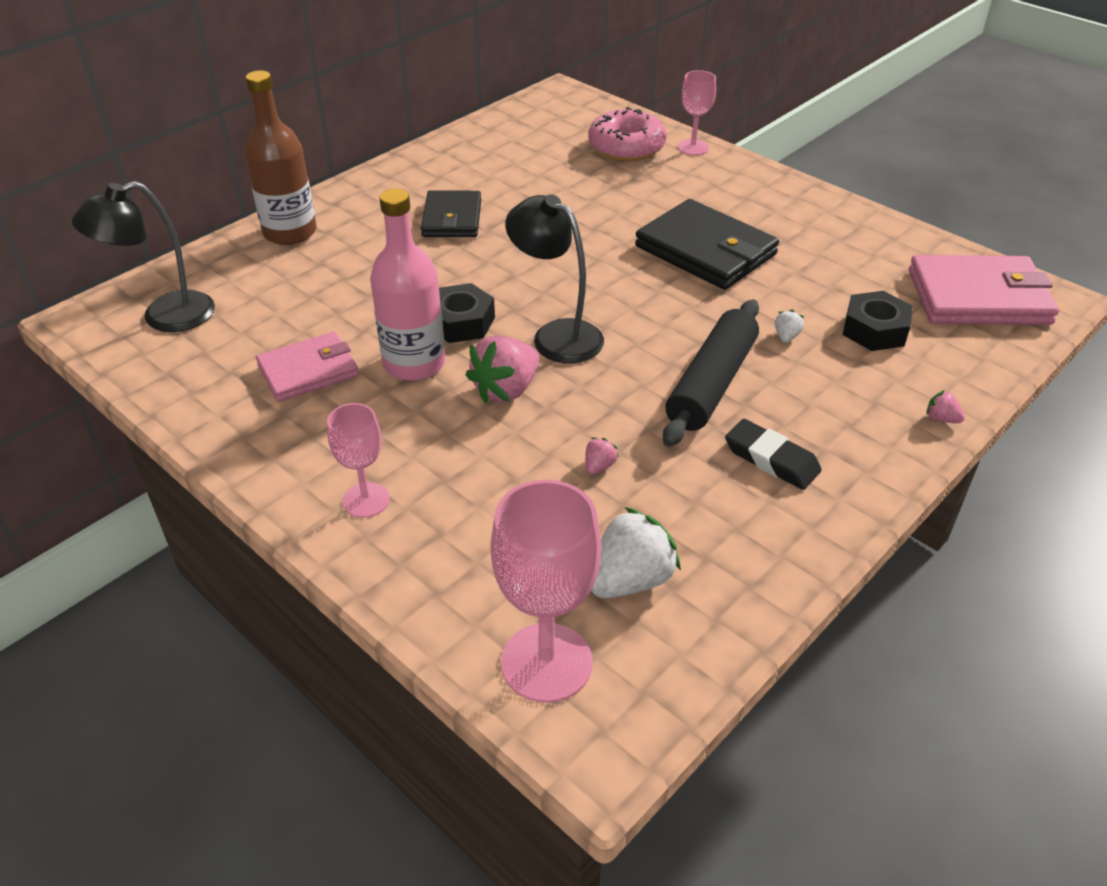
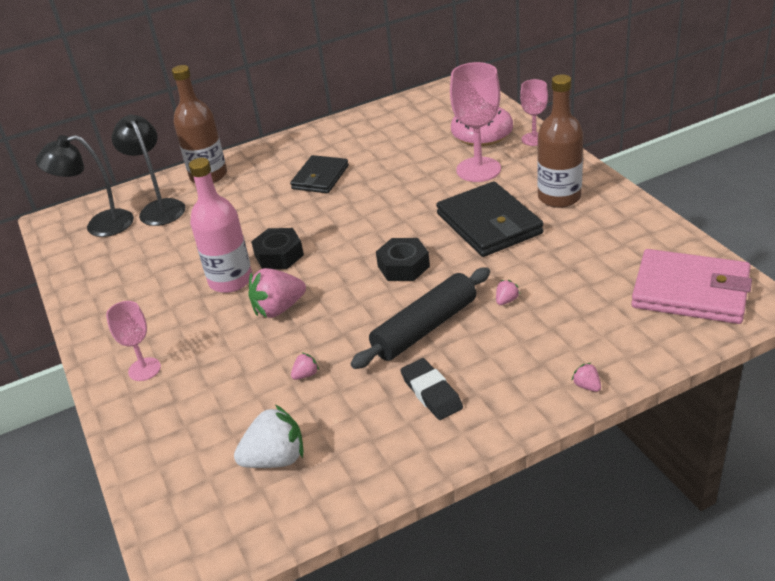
camera: 25 degrees right, 5 degrees down
pink wallet [256,332,359,402] -> none
pink goblet [491,480,601,703] -> pink goblet moved to [450,62,501,182]
black lamp [505,194,604,363] -> black lamp moved to [112,115,185,226]
white strawberry [775,310,804,343] -> pink strawberry [496,280,520,305]
black nut [843,291,913,351] -> black nut moved to [376,238,430,281]
none -> brown bottle [538,75,583,208]

